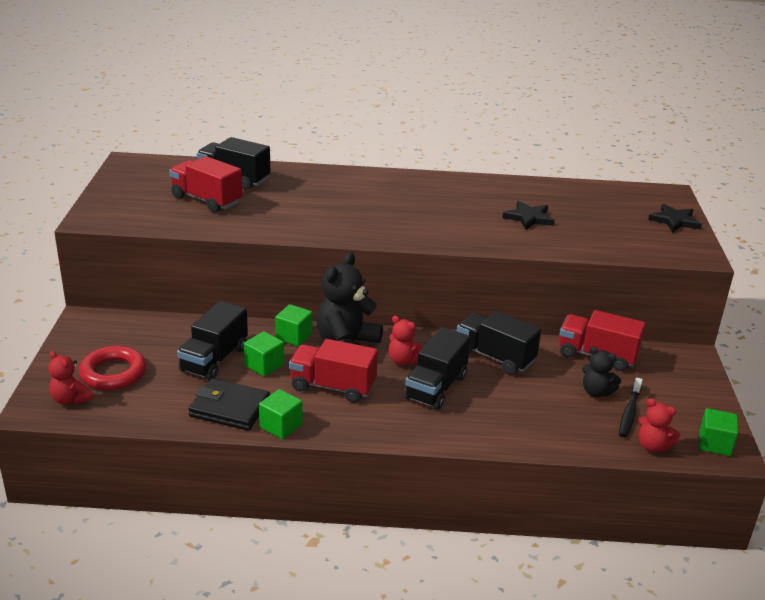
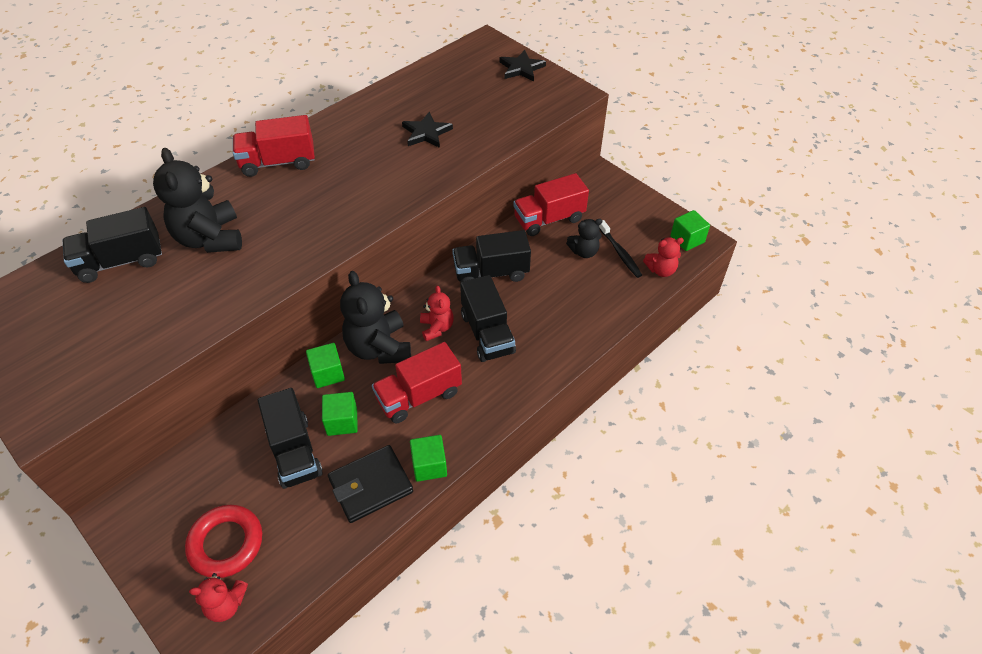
camera: 45 degrees left, 20 degrees up
red truck [169,156,243,213] -> red truck moved to [233,115,315,177]
red teddy bear [389,316,424,365] -> red teddy bear turned 90 degrees counterclockwise [420,286,454,341]
none -> black teddy bear [153,148,242,253]

